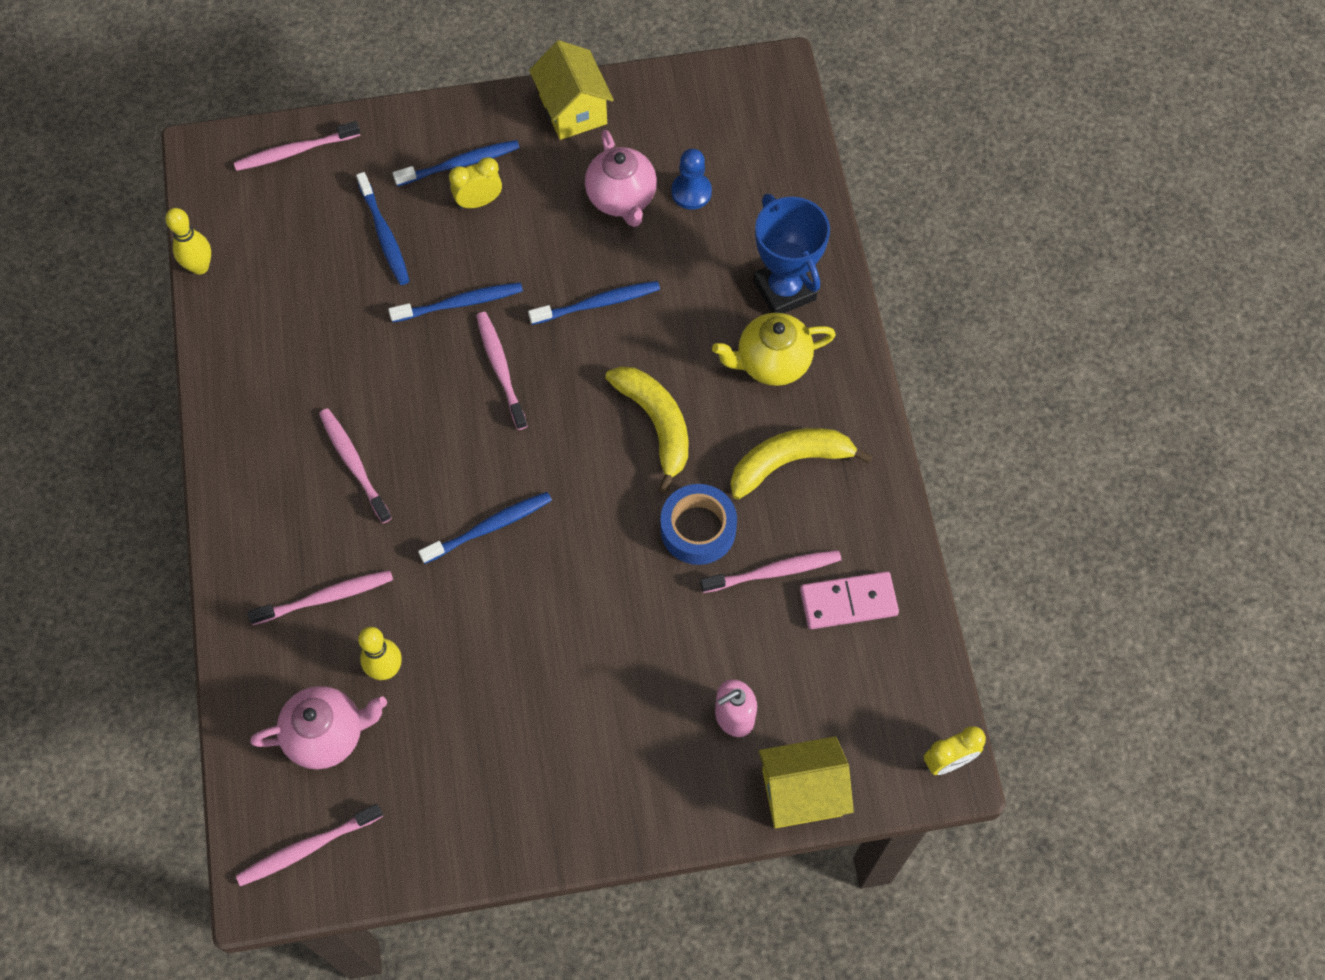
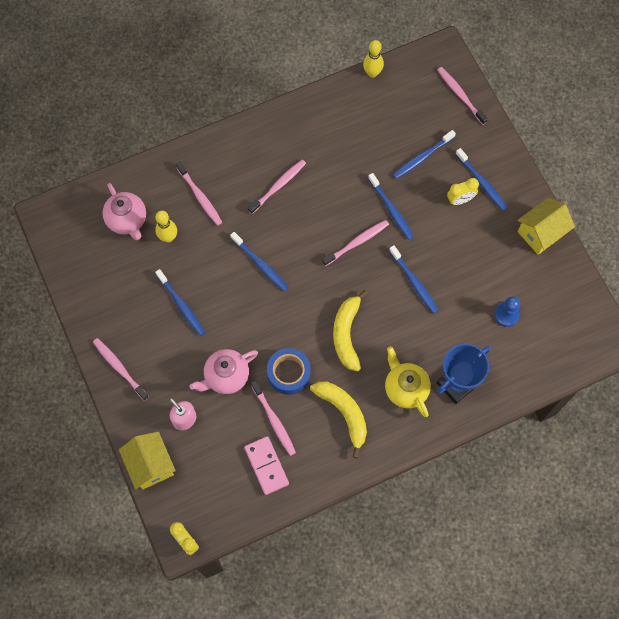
camera: 75 degrees right, 5 degrees up
pink toothbrush [236,804,383,886] -> pink toothbrush moved to [93,338,149,401]
yellow clock [449,157,502,209] -> yellow clock turned 105 degrees clockwise [447,178,479,205]
pink teapot [585,130,657,227] -> pink teapot moved to [189,349,258,394]
yellow banana [605,366,688,493] -> yellow banana turned 135 degrees clockwise [333,290,368,371]
none -> blue toothbrush [155,269,205,336]

